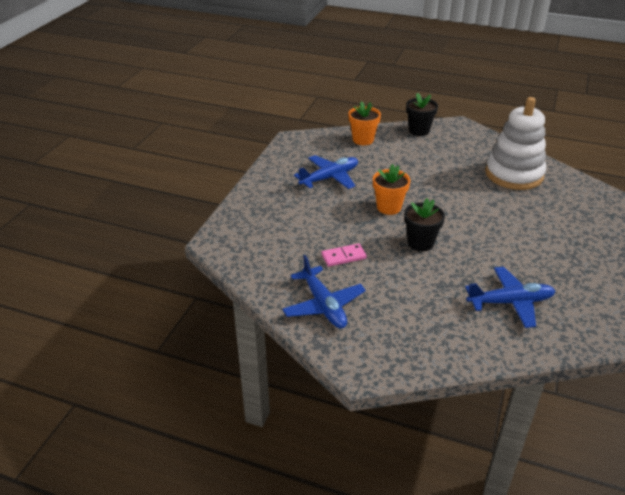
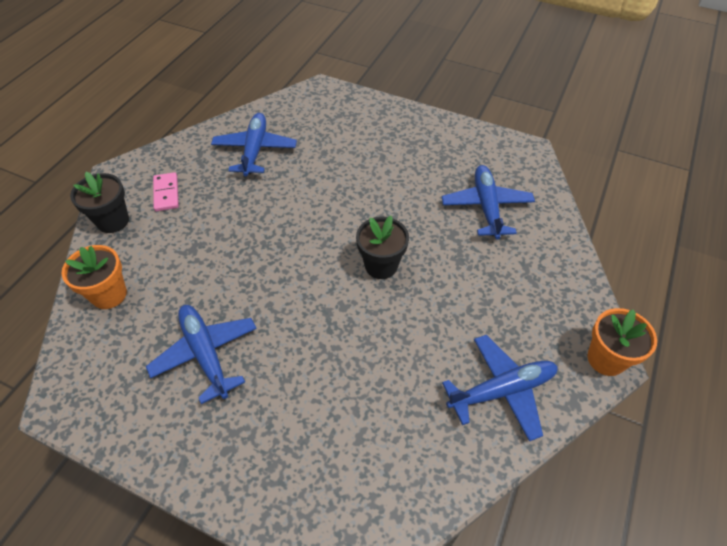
camera: 85 degrees left, 15 degrees up
pink domino [321,243,367,267] -> pink domino moved to [153,172,179,211]
orange flower pot [373,164,411,215] -> orange flower pot moved to [587,308,657,376]
white stacking toy [485,97,546,190] -> blue plane [211,113,297,176]

